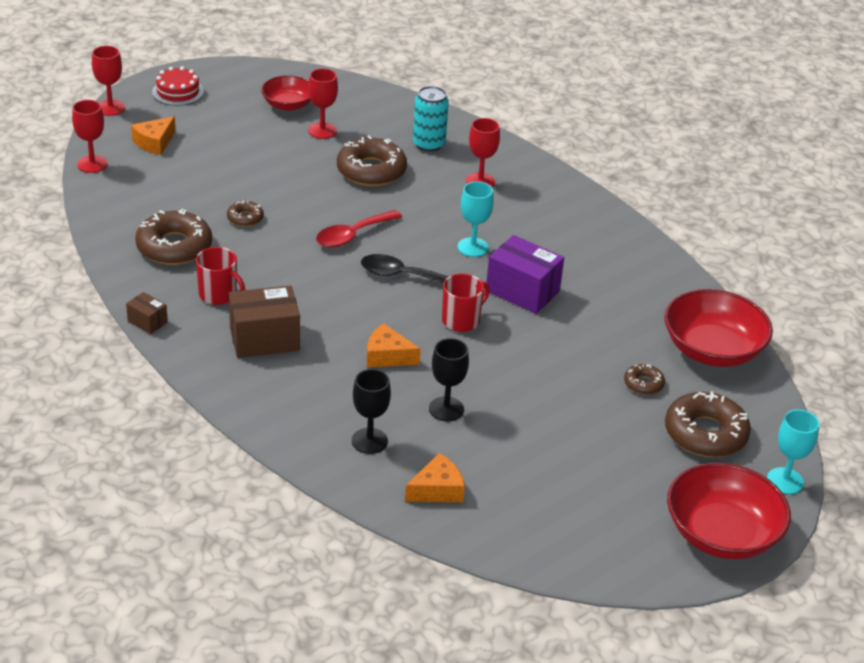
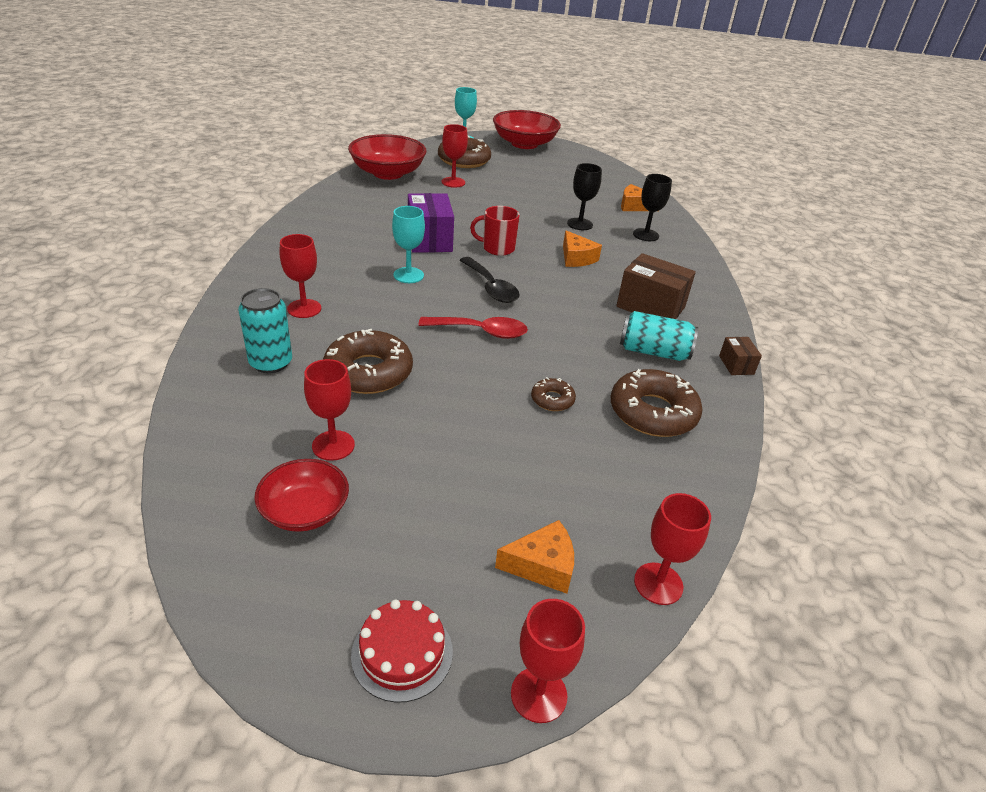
camera: 135 degrees left, 0 degrees up
red mug [196,247,245,305] -> turquoise can [620,311,698,361]
brown donut [624,364,665,395] -> red goblet [442,124,468,188]

